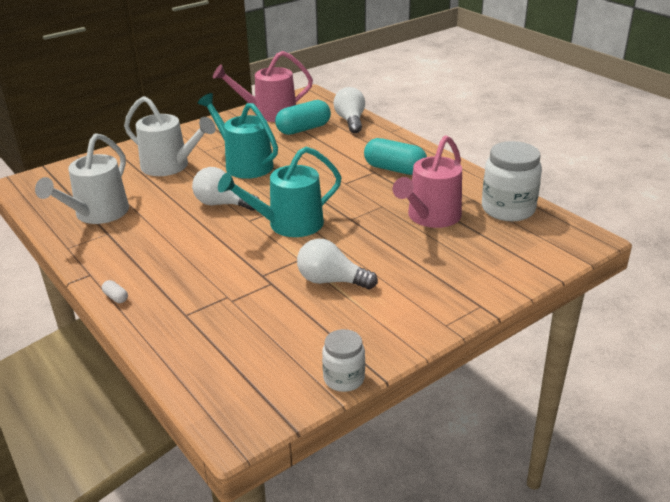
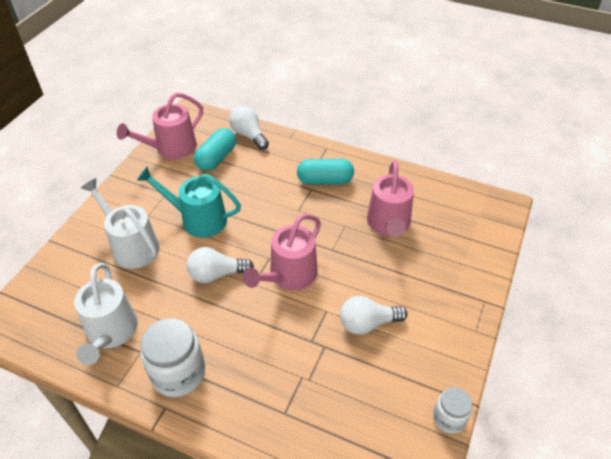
camera: 30 degrees left, 15 degrees up
white capsule [102,280,128,303] -> none
white watering can [124,96,216,176] -> white watering can turned 135 degrees counterclockwise [81,178,160,269]
turquoise watering can [218,146,342,237] -> pink watering can [243,214,321,290]
white jar [482,141,542,221] -> white jar moved to [141,318,205,397]

